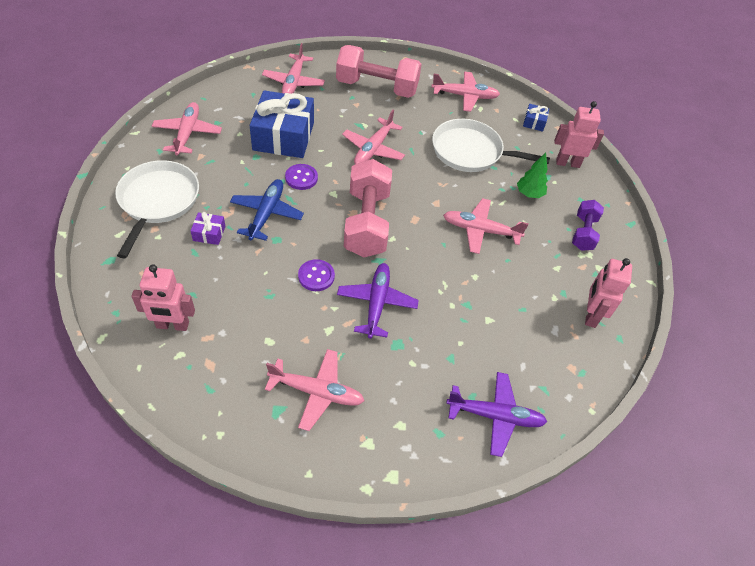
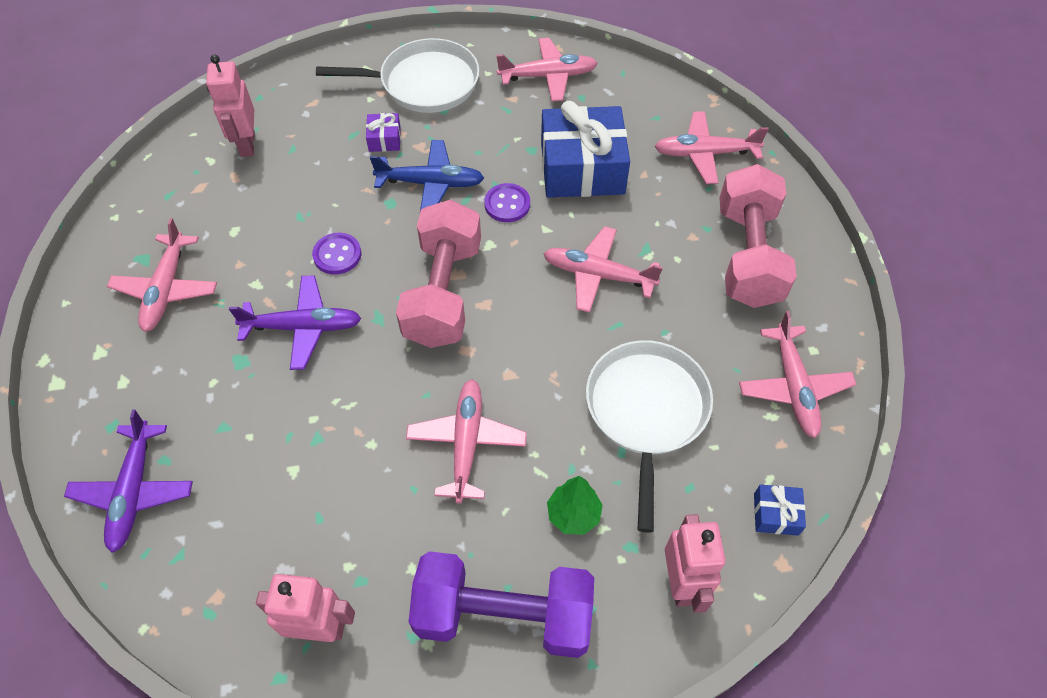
camera: 85 degrees right, 5 degrees up
pink dumbbell [344,159,392,257] -> pink dumbbell turned 75 degrees counterclockwise [396,200,481,348]
purple dumbbell [572,200,604,251] -> purple dumbbell [409,551,594,658], size x1.80

